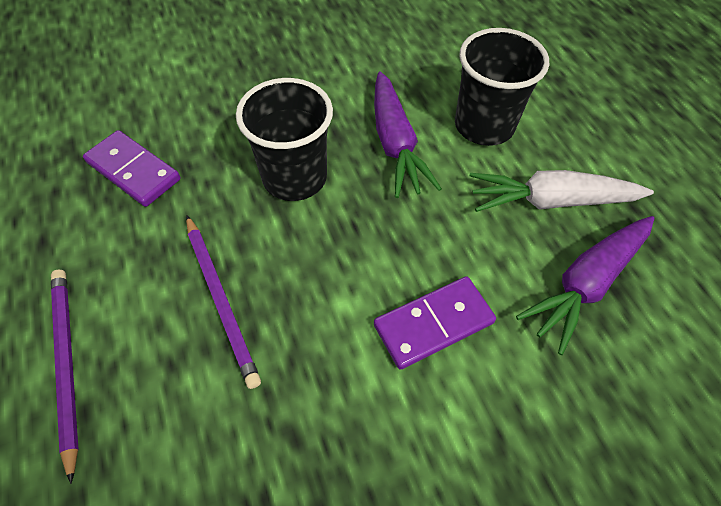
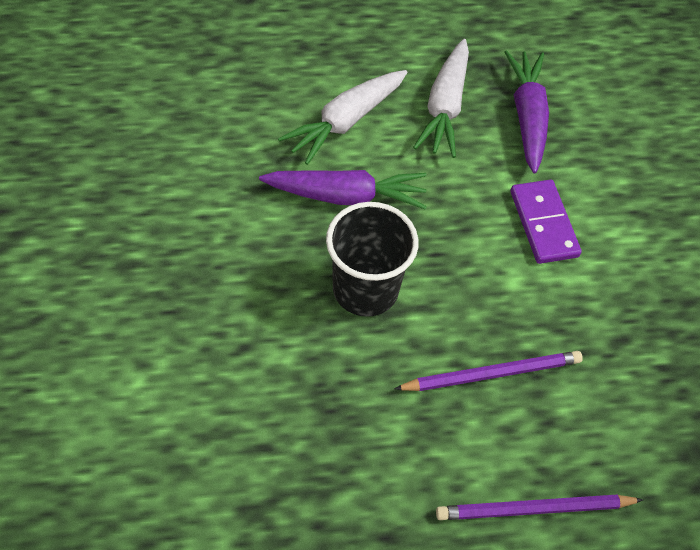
camera: 80 degrees left, 0 degrees up
purple domino [83,130,180,207] -> none
black cup [455,28,549,146] -> white carrot [278,70,408,165]
purple carrot [516,216,654,355] -> purple carrot turned 150 degrees counterclockwise [504,50,549,173]

